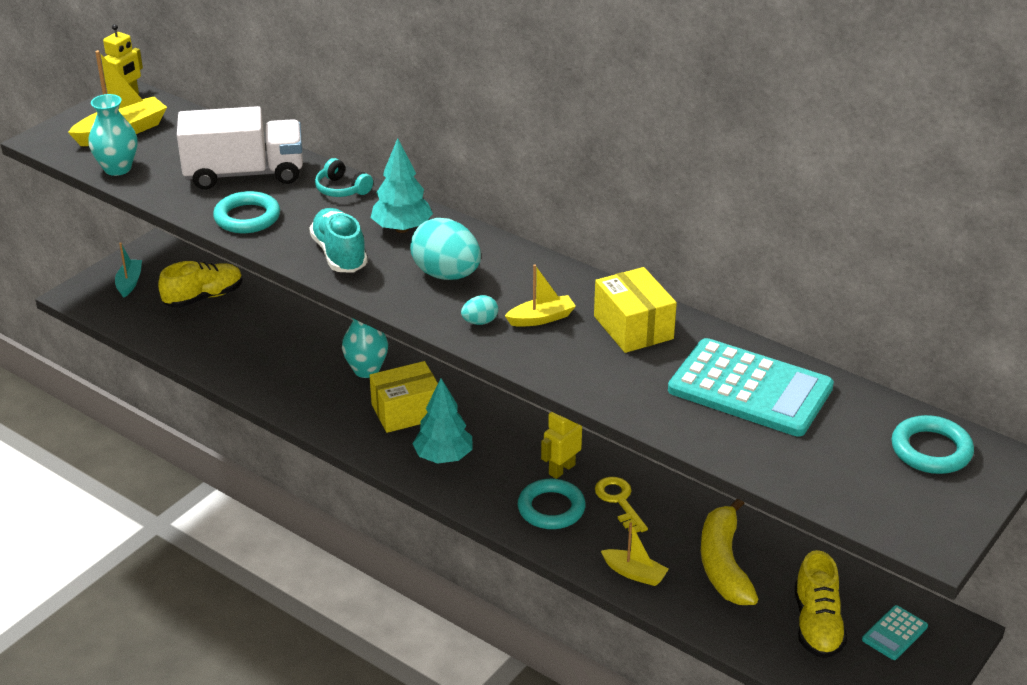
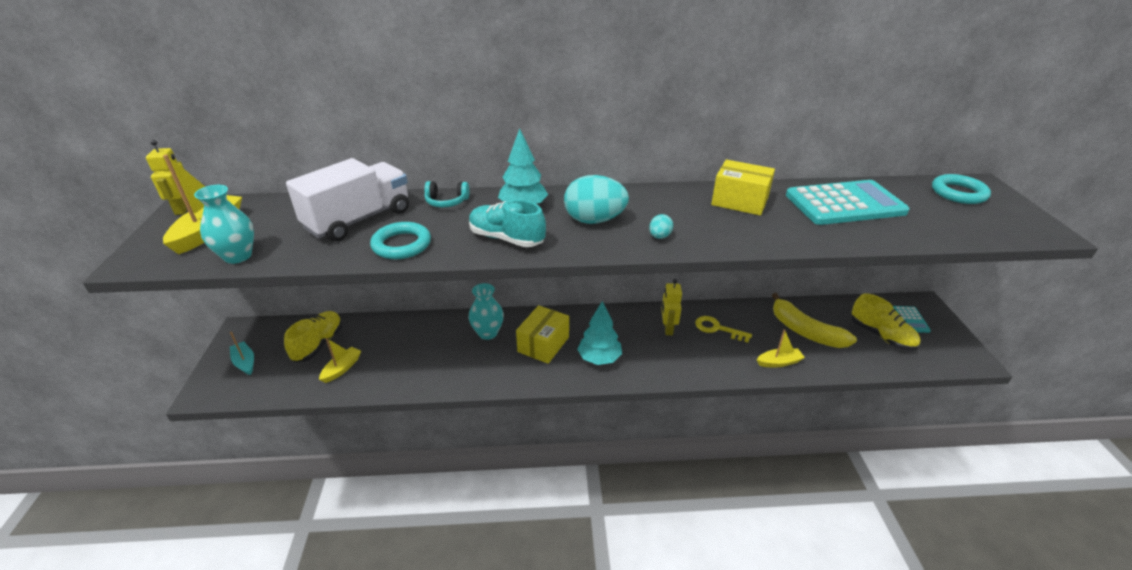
camera: 40 degrees left, 0 degrees up
yellow boat [505,265,576,327] -> yellow boat moved to [319,338,361,383]
turquoise ring [518,479,586,529] -> none

